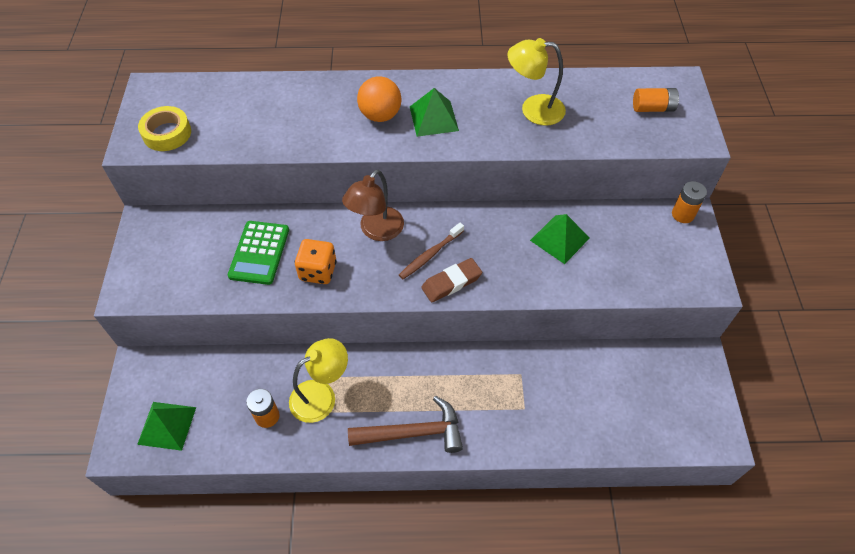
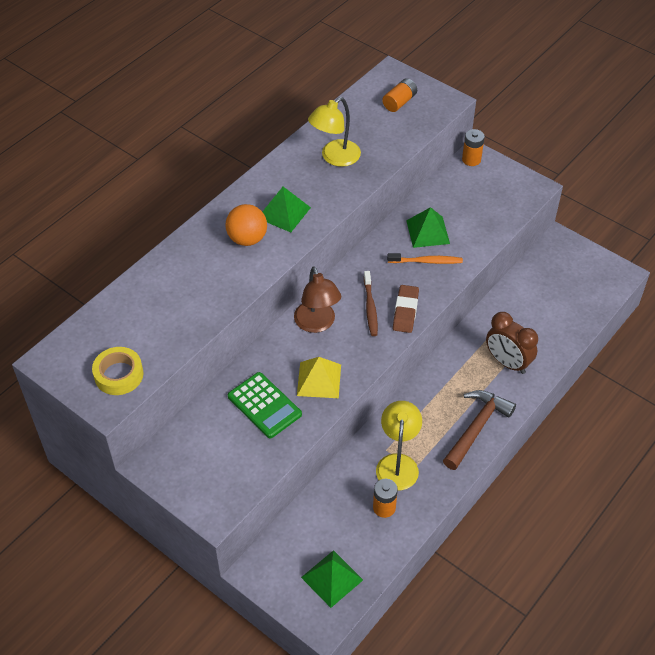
camera: 50 degrees left, 5 degrees down
orange dice [295,239,337,284] -> yellow pyramid [297,357,341,398]
none -> orange toothbrush [387,253,463,264]
none -> brown clock [486,312,538,374]

